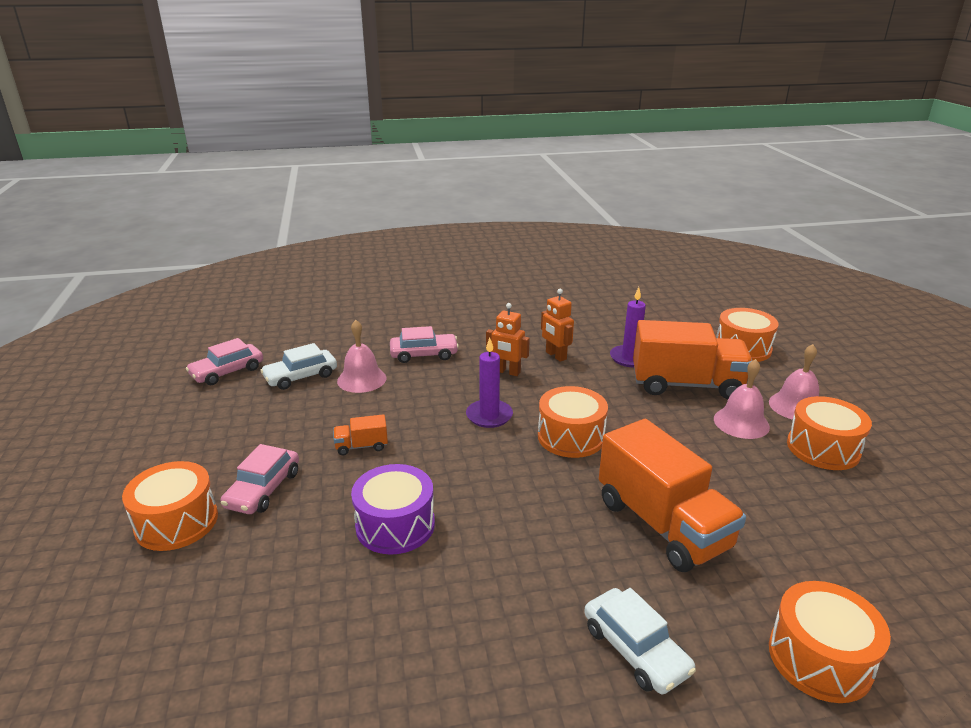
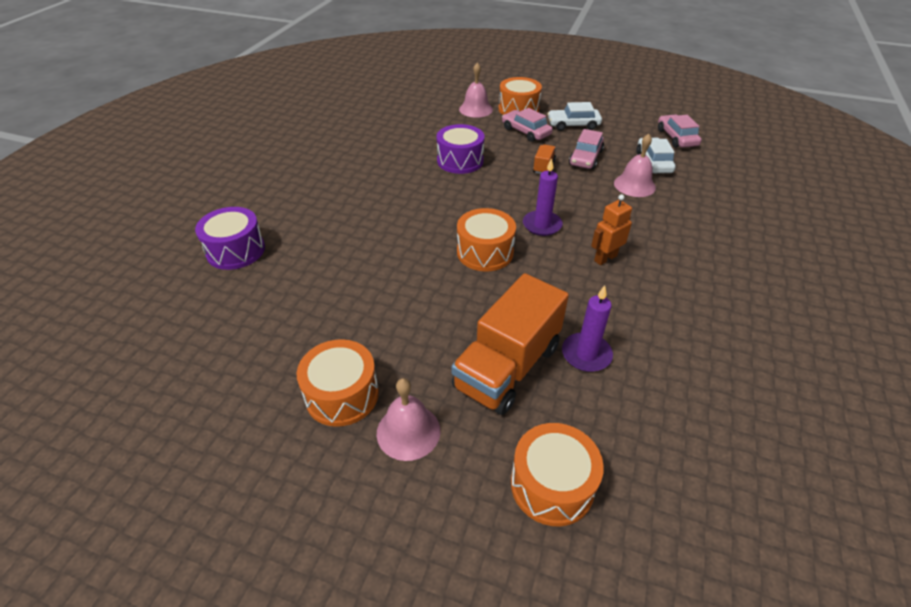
camera: 120 degrees right, 15 degrees up
pink car [390,326,459,363] -> pink car moved to [569,129,604,169]
orange robot [541,289,574,362] -> none
white car [584,588,696,694] -> white car moved to [548,102,602,131]
orange truck [599,419,746,572] -> none
pink bell [714,359,770,439] -> pink bell moved to [459,63,493,118]
orange drum [769,581,891,703] -> purple drum [195,207,265,270]

